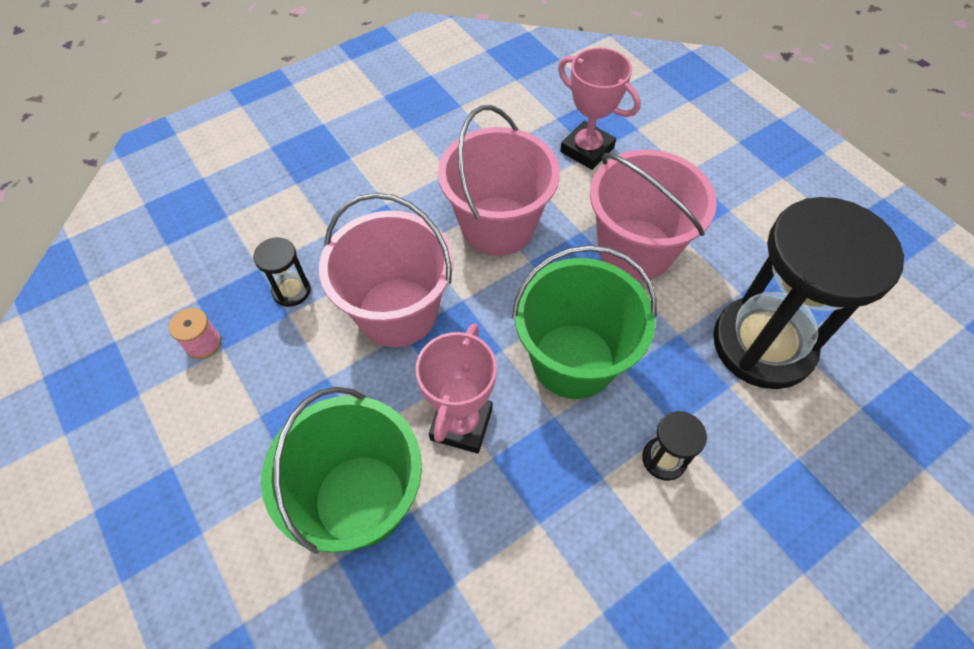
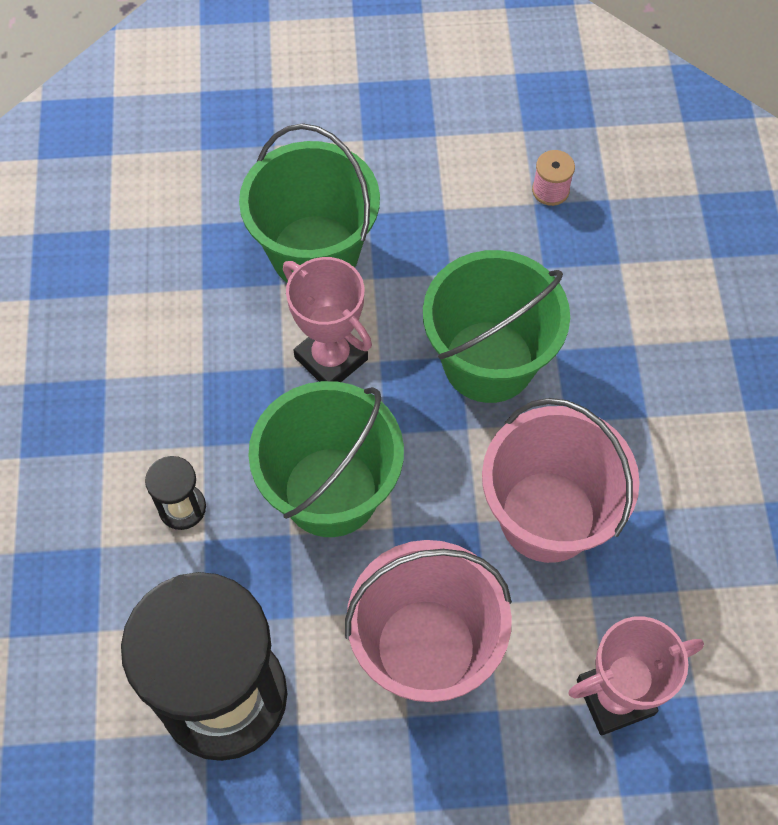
camera: 120 degrees right, 5 degrees up
black hourglass [253,238,311,307] -> none
pink bucket [319,193,453,347] -> green bucket [423,250,570,403]

